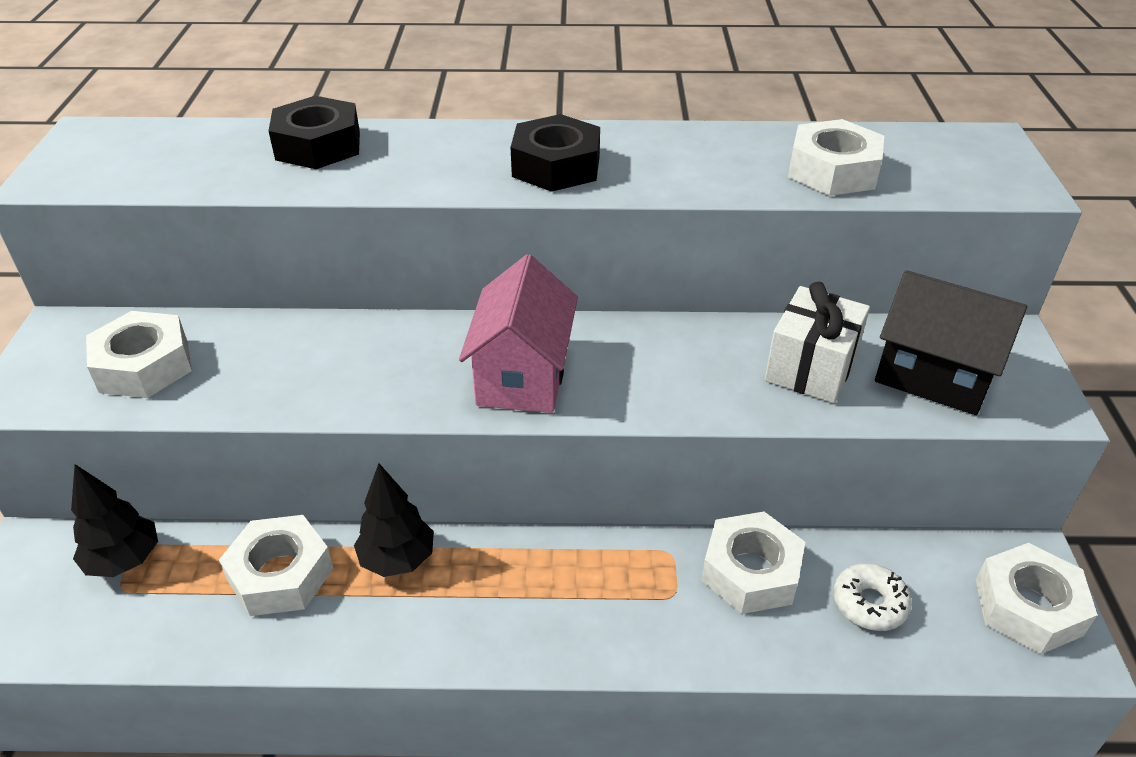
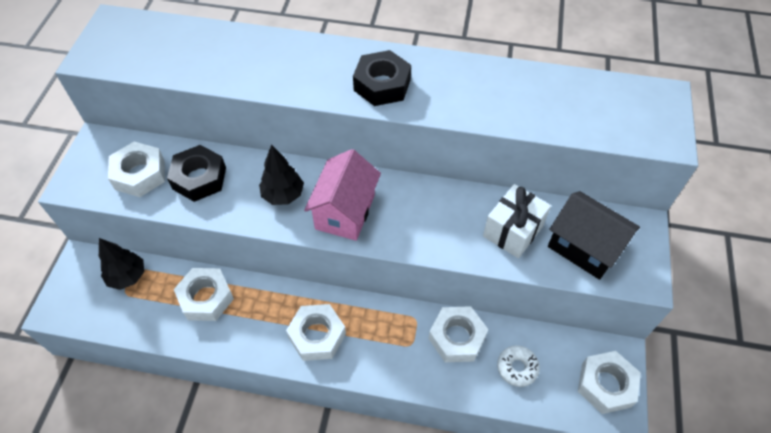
camera: 10 degrees right, 15 degrees up
black nut [268,96,360,169] -> black nut moved to [167,145,226,202]
black tree [354,463,434,577] -> black tree moved to [259,145,304,205]
white nut [788,119,884,196] -> white nut moved to [286,304,346,361]

